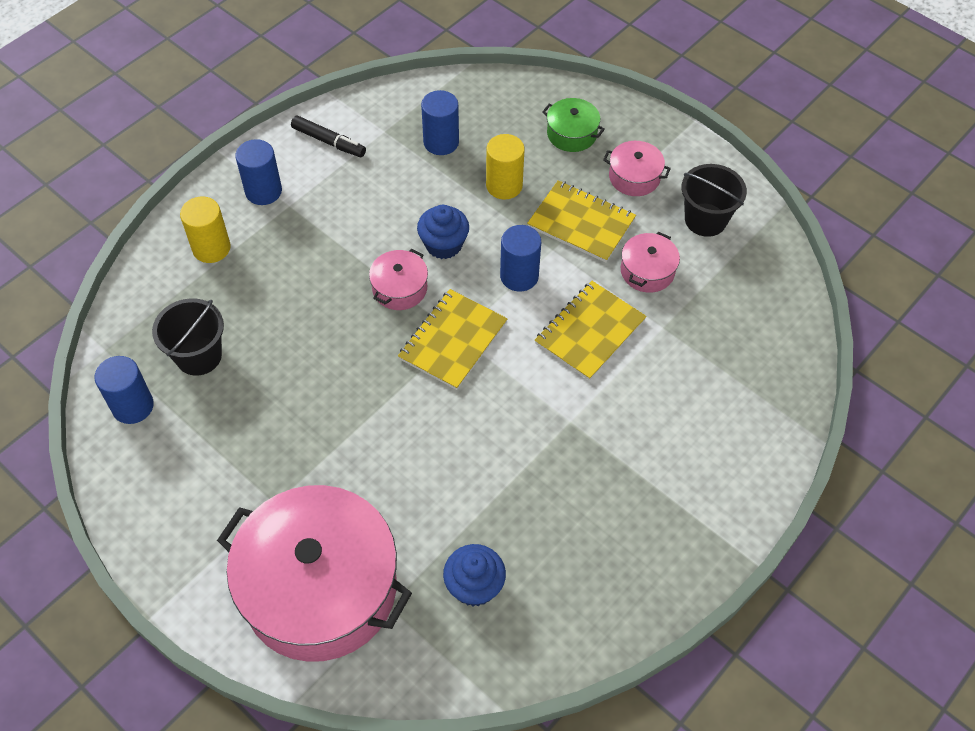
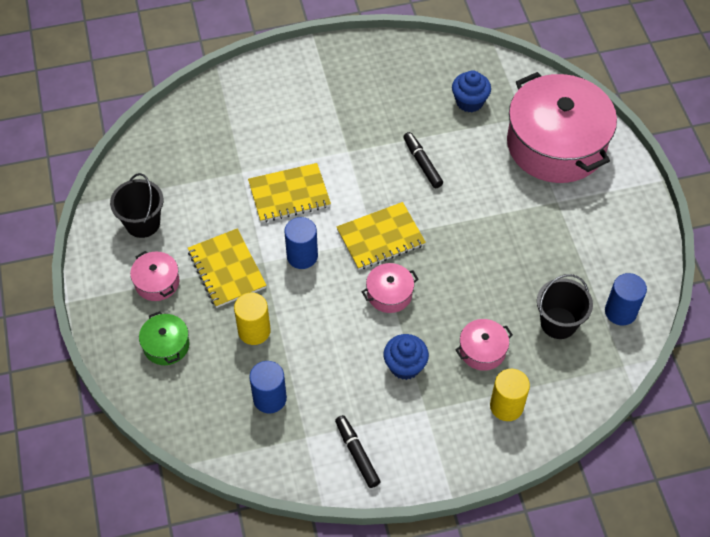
camera: 145 degrees left, 0 degrees up
blue cylinder [235,139,282,205] -> none
blue cupcake [417,205,469,259] -> blue cupcake moved to [383,334,429,380]
pink pot [621,232,680,293] -> pink pot moved to [455,319,513,371]
none -> black marker [403,132,443,188]

